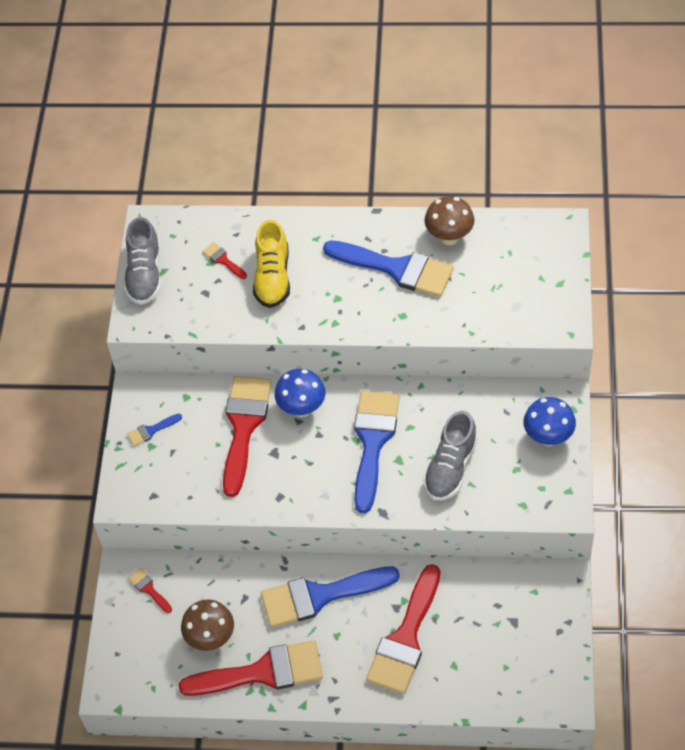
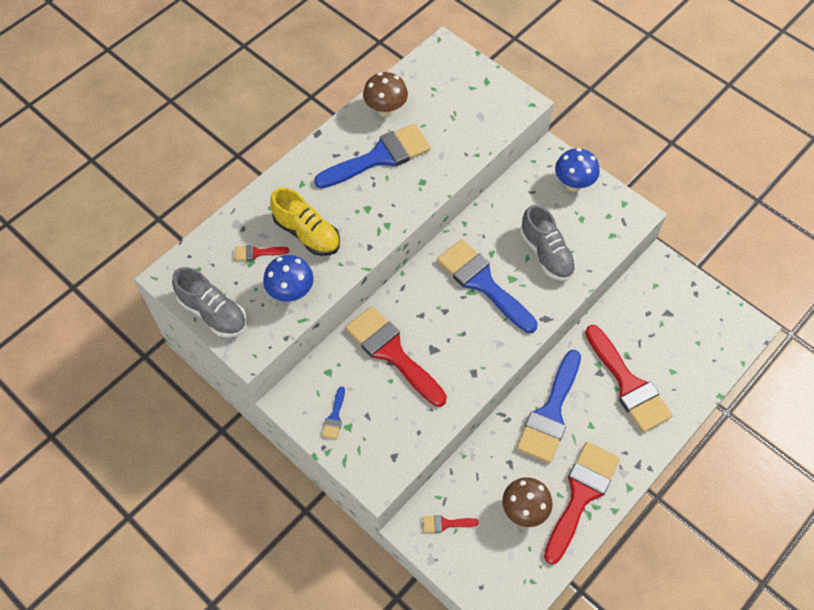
camera: 55 degrees left, 5 degrees up
blue mushroom [275,369,325,417] -> blue mushroom moved to [263,255,314,302]

